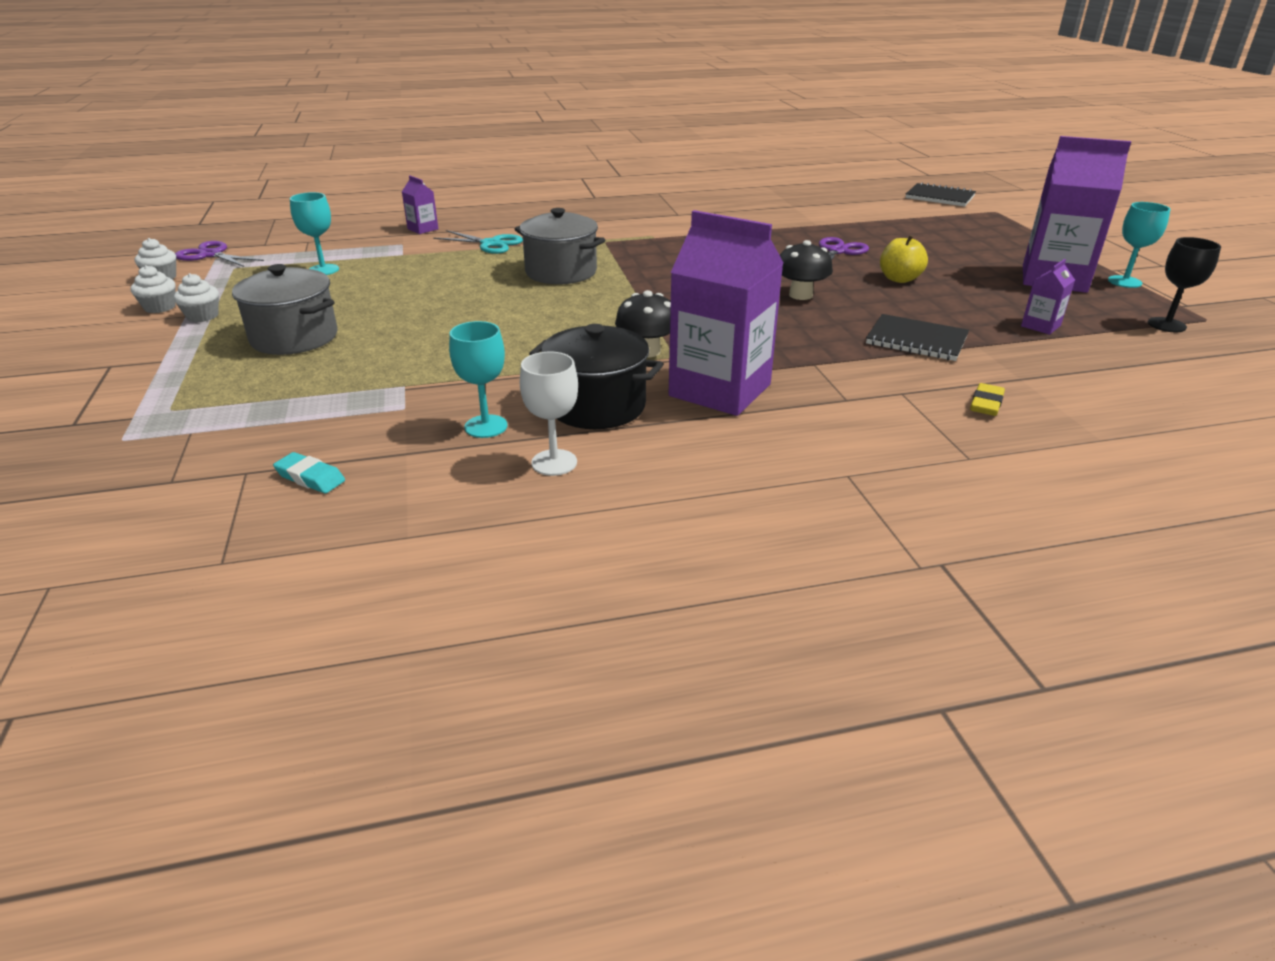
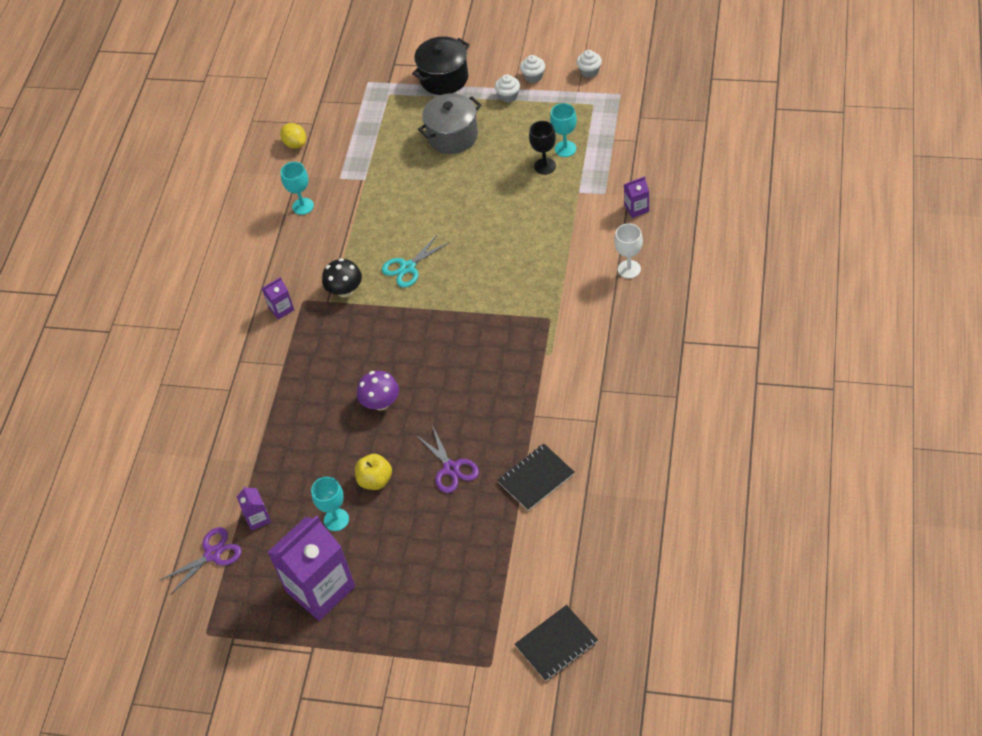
camera: 120 degrees right, 20 degrees up
purple scissors [175,241,264,267] -> purple scissors moved to [159,527,242,595]
turquoise eraser [273,452,345,493] -> yellow lemon [280,123,306,148]
turquoise scissors [433,230,523,254] -> turquoise scissors moved to [382,234,450,288]
grey pot [515,208,605,284] -> none
white goblet [520,352,578,476] -> white goblet moved to [614,223,643,279]
black pot [529,324,663,429] -> black pot moved to [412,37,470,95]
purple carton [669,210,783,416] -> purple carton [262,277,294,320], size x0.44
black mushroom [780,240,833,300] -> purple mushroom [357,371,399,411]
black notebook [866,314,969,361] -> black notebook moved to [497,444,574,511]
yellow eraser [970,383,1005,416] -> none
turquoise goblet [1108,202,1171,288] -> turquoise goblet moved to [311,477,349,531]
black goblet [1148,237,1221,332] -> black goblet moved to [529,121,556,175]

